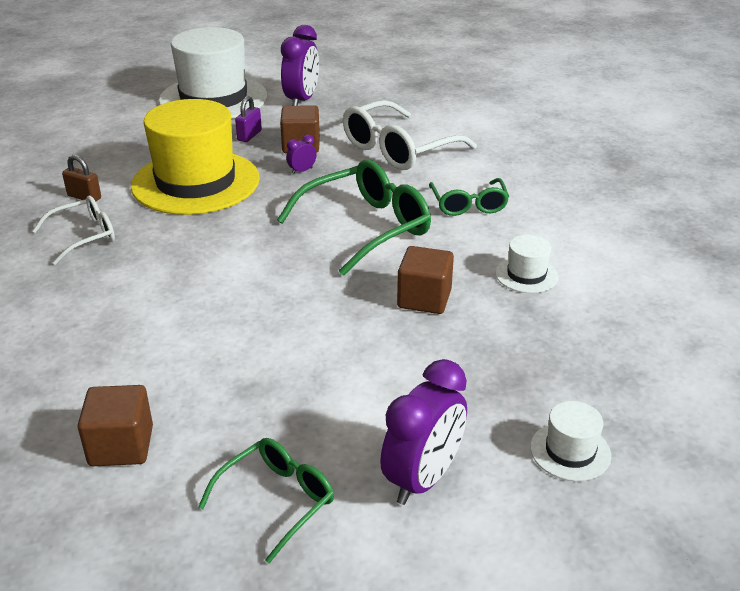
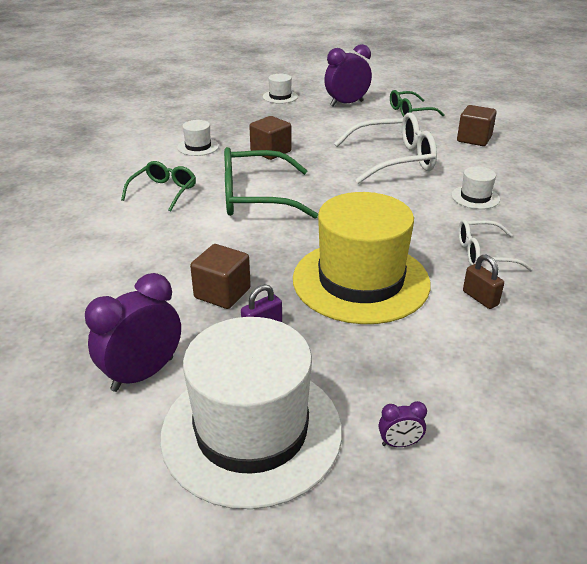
camera: 150 degrees left, 0 degrees up
purple clock [286,134,316,175] -> purple clock moved to [379,401,427,447]
white glasses [343,100,477,170] -> white glasses moved to [334,112,437,184]
none -> white hat [451,166,500,209]

